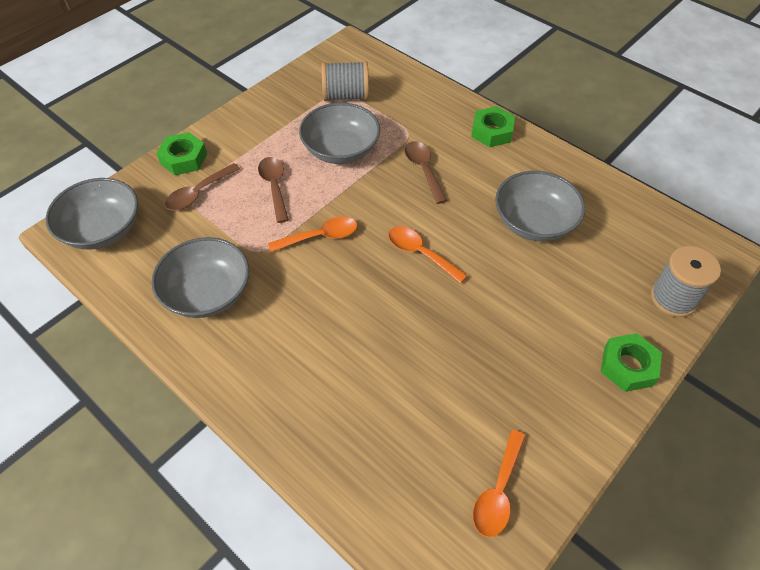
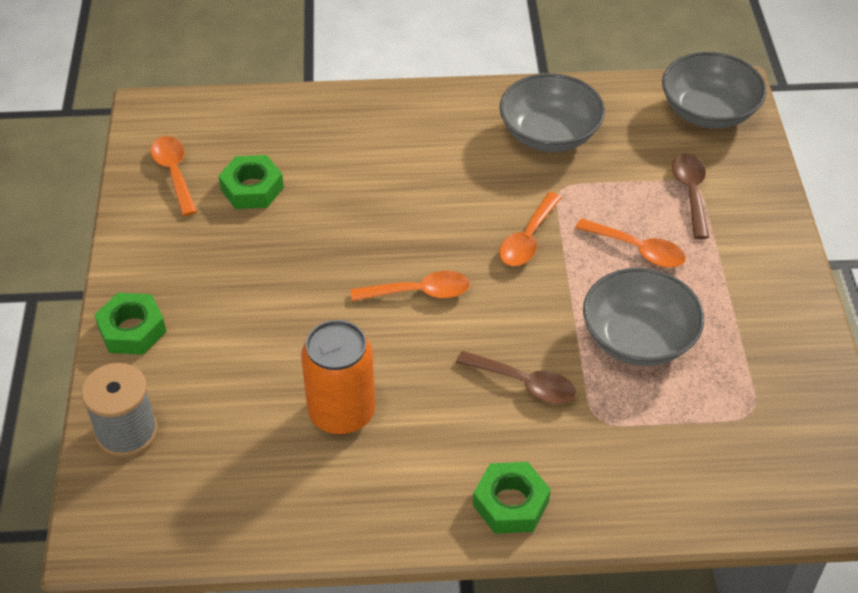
camera: 135 degrees right, 5 degrees down
green nut [156,132,207,175] -> green nut moved to [218,155,284,209]
brown spoon [258,157,289,223] -> orange spoon [575,218,686,268]
grey spool [322,61,369,101] -> none
grey bowl [495,171,585,241] -> orange can [301,320,376,435]

